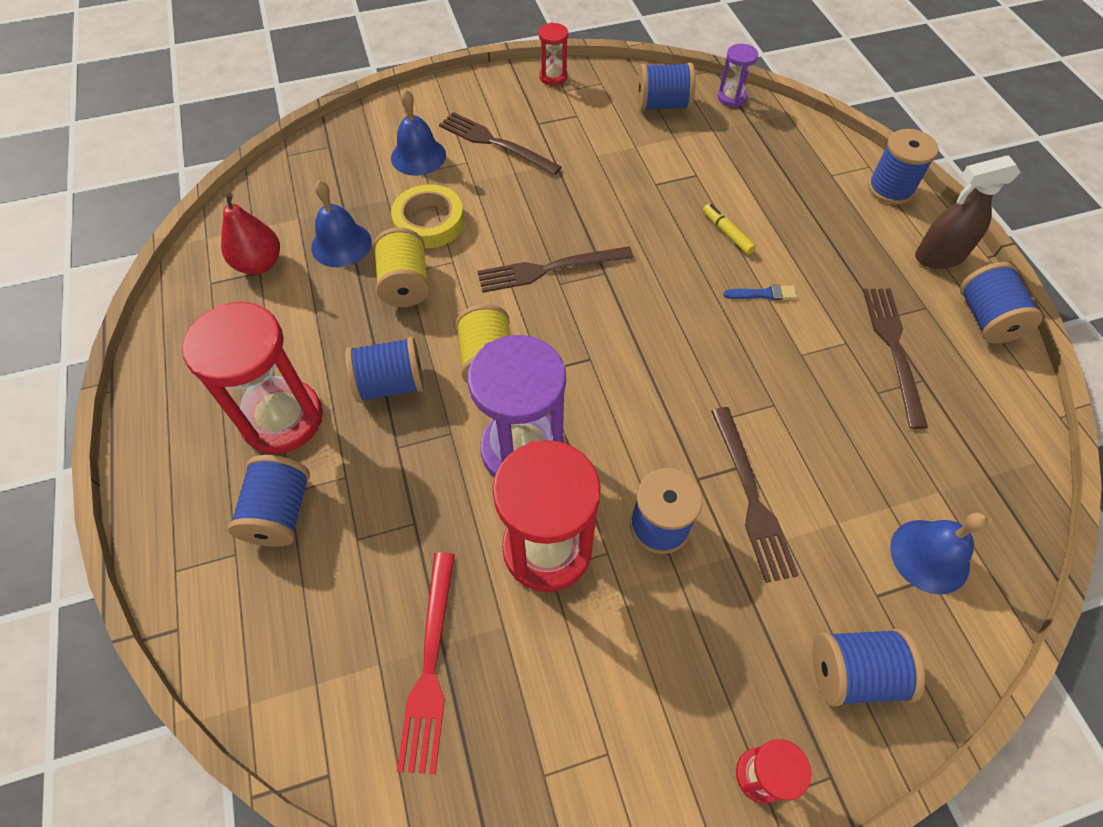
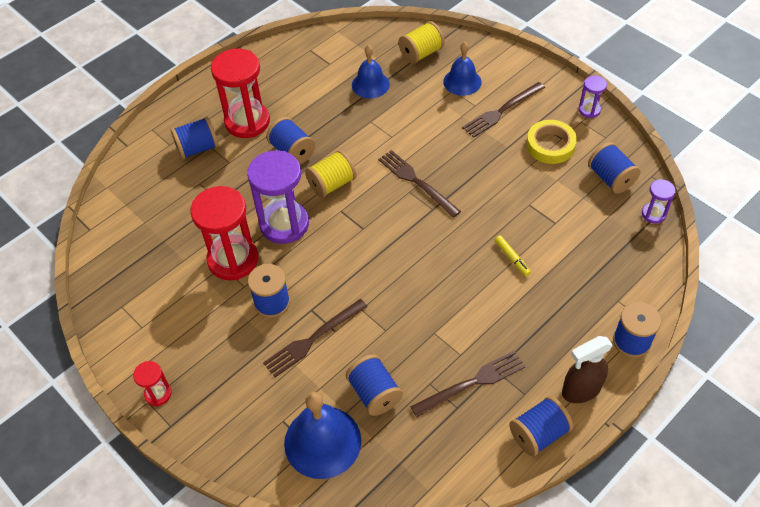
camera: 65 degrees right, 5 degrees down
red pear [221,192,280,275] -> none
yellow spool [373,227,429,307] -> yellow spool moved to [399,21,445,64]
yellow tape [391,184,464,248] -> yellow tape moved to [526,120,577,164]
red fork [397,552,455,774] -> none
brown fork [439,112,562,176] -> brown fork turned 135 degrees counterclockwise [462,82,545,138]
red hourglass [539,23,568,86] -> purple hourglass [579,75,607,118]
yellow marker [703,204,756,255] -> yellow marker turned 120 degrees clockwise [495,235,531,277]
blue brush [724,285,797,300] -> none
blue spool [812,629,925,707] -> blue spool moved to [346,354,403,416]
blue bell [890,512,988,594] -> blue bell [284,392,361,479], size x1.53
brown spray bottle [915,155,1021,269] -> brown spray bottle turned 75 degrees counterclockwise [562,336,613,403]

